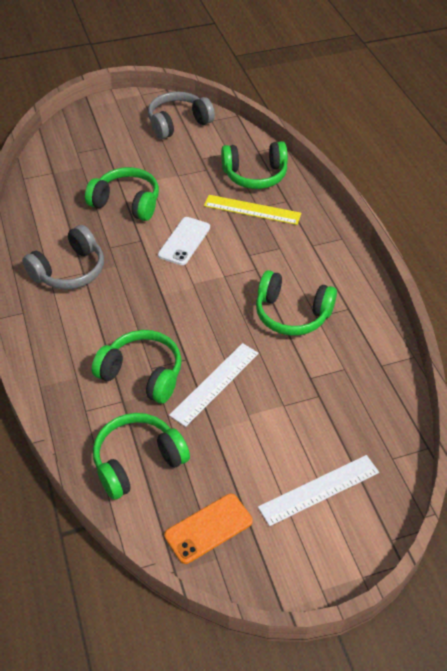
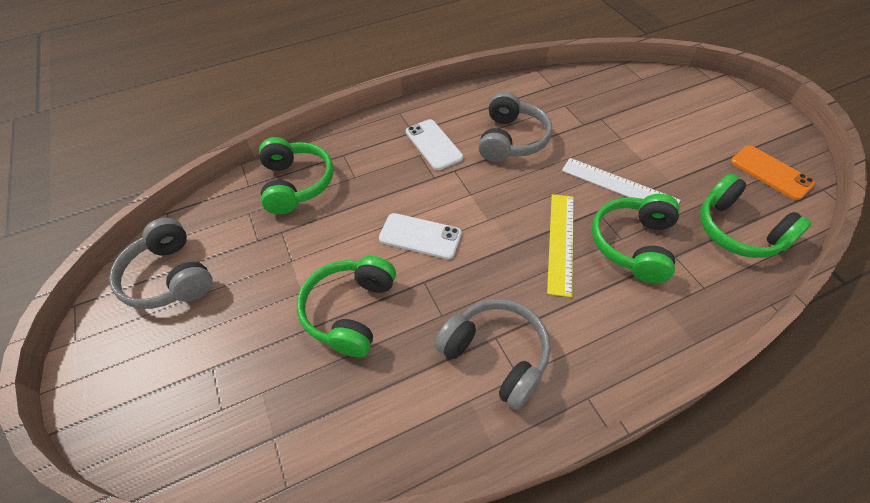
camera: 95 degrees left, 5 degrees up
yellow ruler [204,195,301,225] -> yellow ruler moved to [547,194,574,297]
green headphones [256,270,337,336] -> grey headphones [478,91,552,162]
white ruler [258,455,379,526] -> none
none -> white phone [406,119,463,170]

